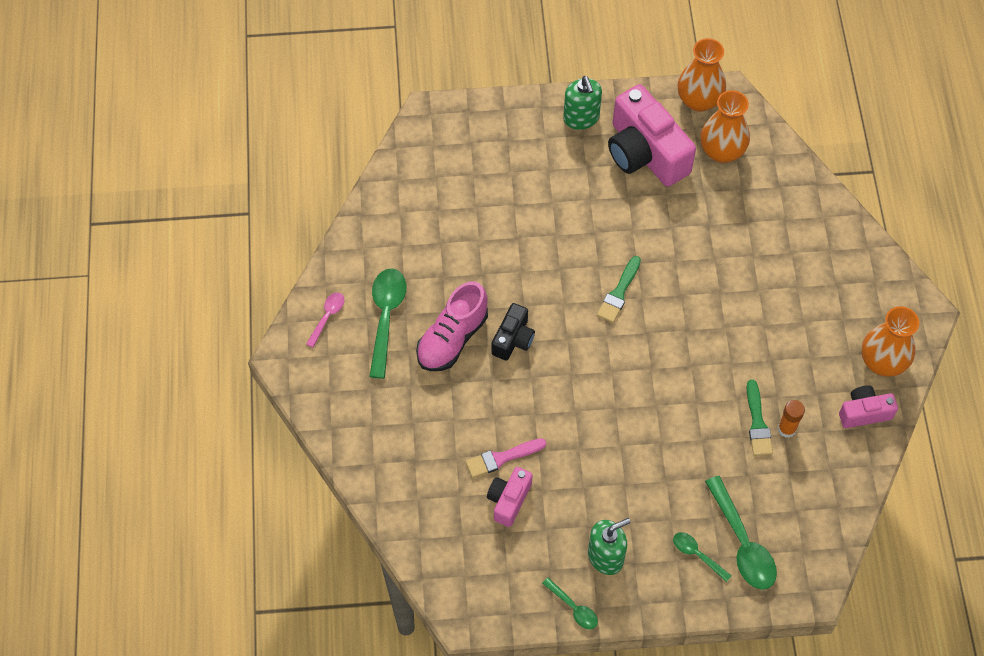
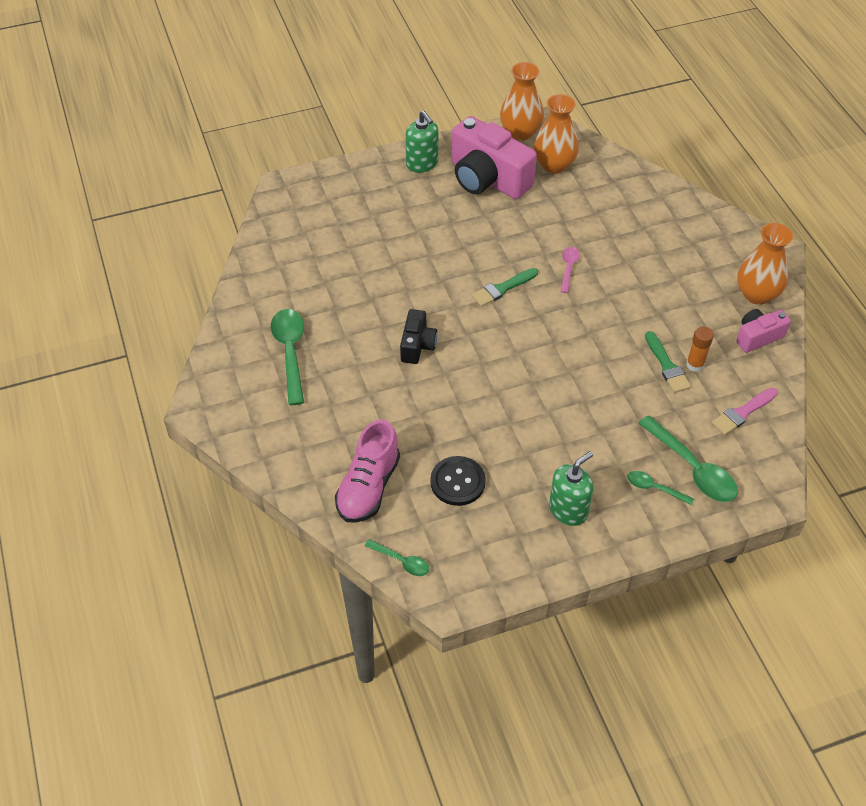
camera: 15 degrees left, 10 degrees down
pink spoon [306,292,344,348] -> pink spoon moved to [560,247,580,293]
pink shoe [416,281,488,371] -> pink shoe moved to [335,420,400,523]
pink brush [466,438,546,478] -> pink brush moved to [712,388,778,435]
pink camera [487,467,532,527] -> black button [430,456,486,506]
green spoon [542,577,598,629] -> green spoon moved to [365,539,429,576]
green brush [597,256,641,323] -> green brush turned 45 degrees clockwise [472,268,538,307]

